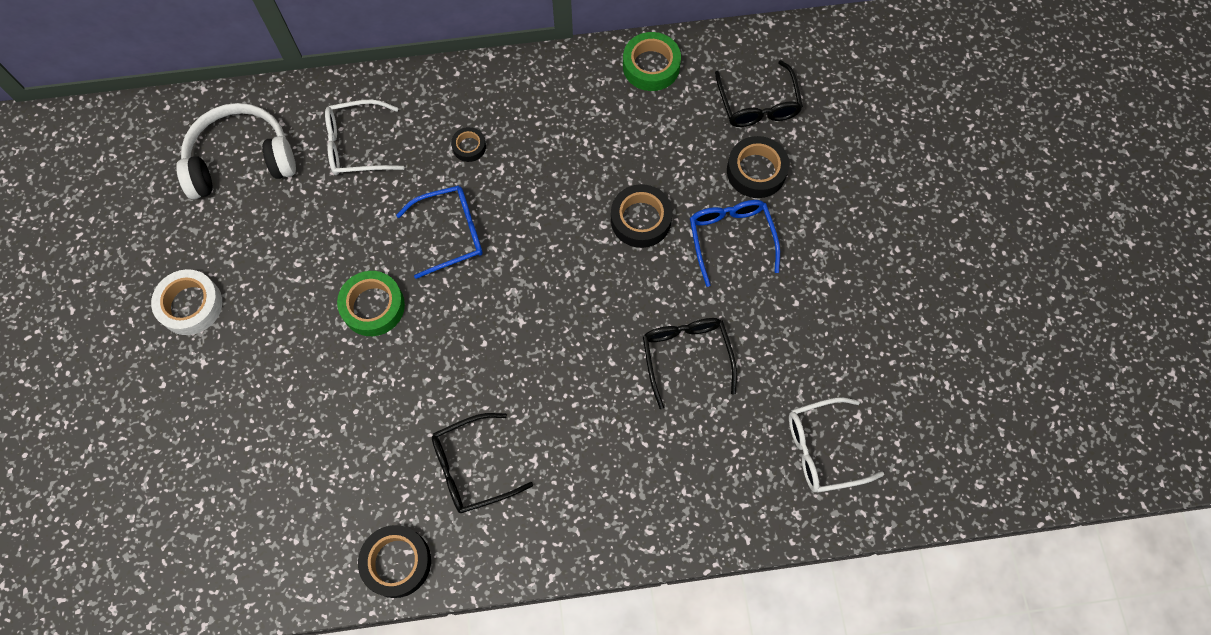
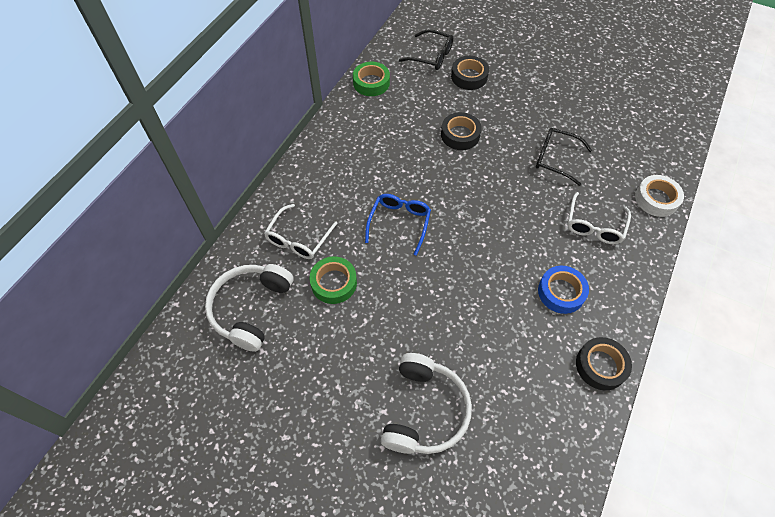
camera: 55 degrees left, 10 degrees down
white tape [151,269,222,335] -> white tape moved to [635,175,684,217]
green tape [337,271,405,336] -> green tape moved to [309,256,357,304]
black glasses [432,413,533,513] -> blue tape [538,266,589,314]
black tape [451,127,486,162] -> none
blue glasses [690,200,780,287] -> none
white glasses [789,397,884,493] -> white glasses moved to [567,192,631,244]
none -> white headphones [381,353,472,454]

